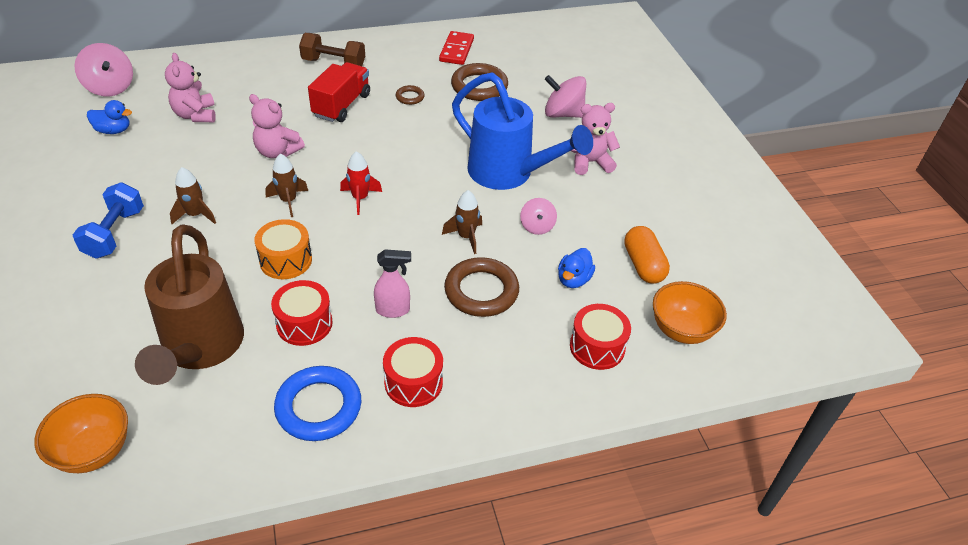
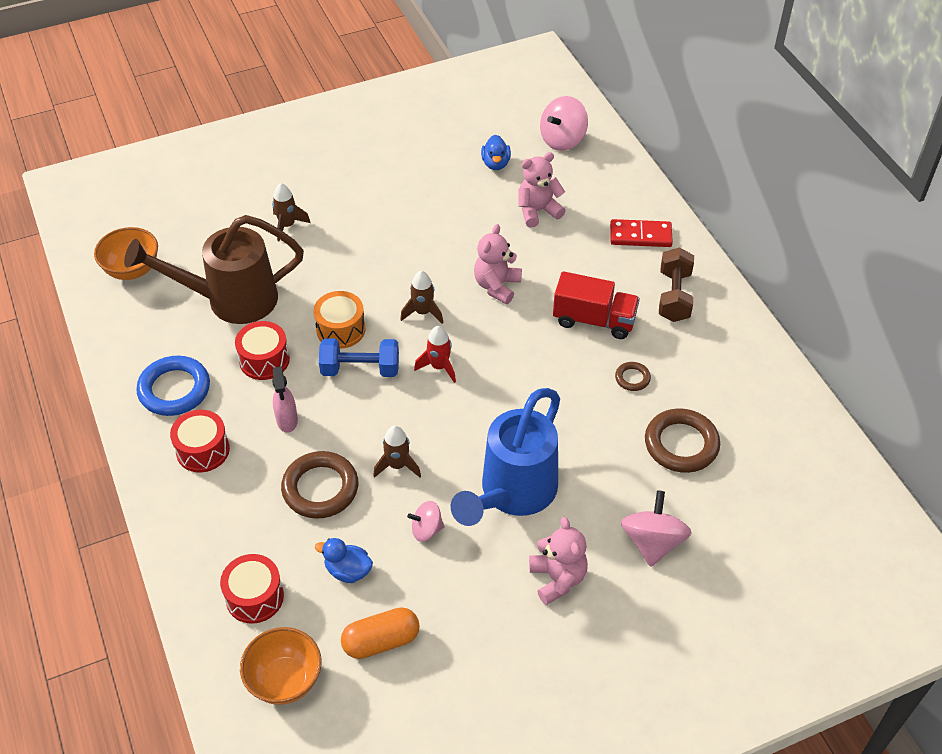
camera: 85 degrees right, 5 degrees up
blue dumbbell [73,182,144,259] -> blue dumbbell moved to [319,338,399,377]
brown rocket [170,167,216,224] -> brown rocket moved to [272,183,311,241]
red domino [439,31,474,65] -> red domino moved to [610,219,673,247]

